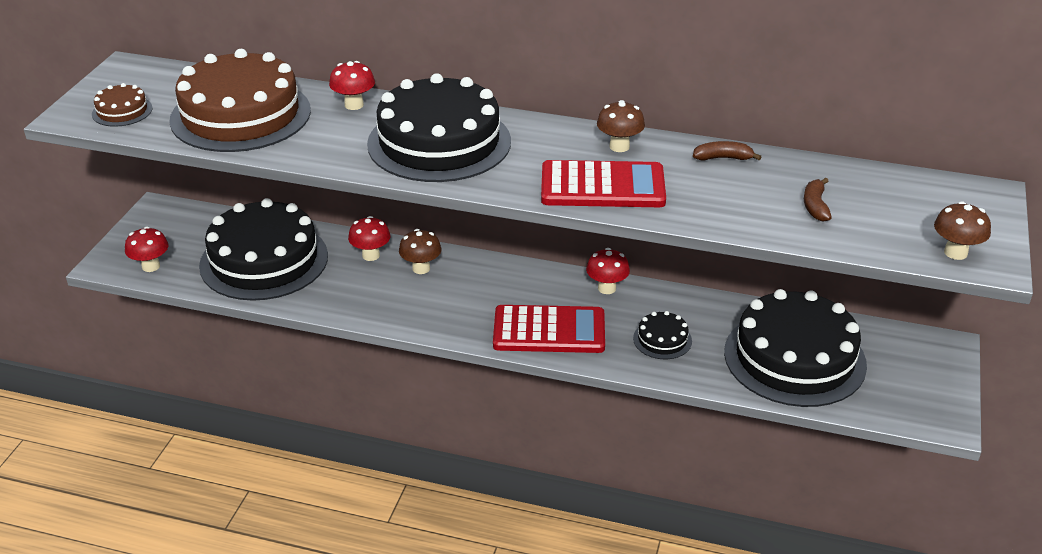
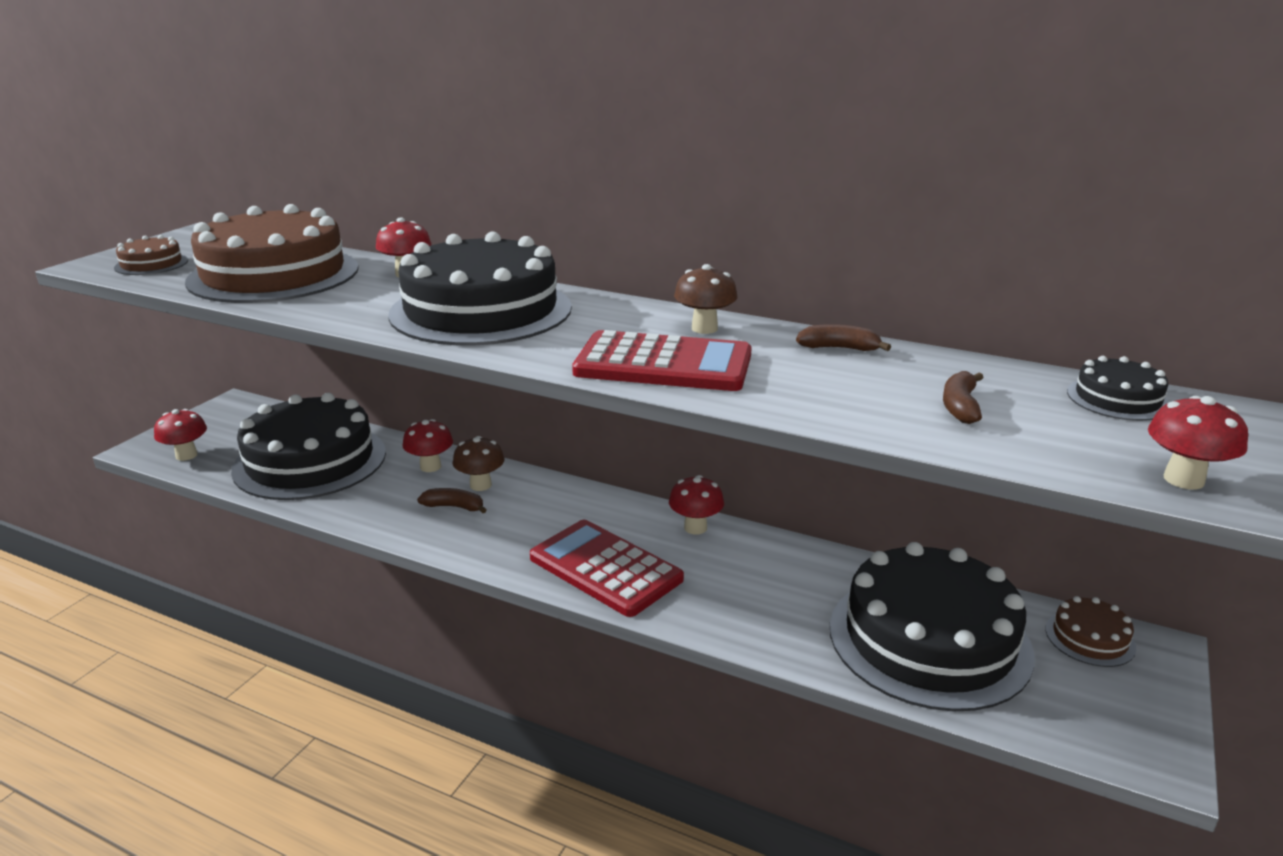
camera: 10 degrees right, 10 degrees down
red calculator [493,305,605,353] -> red calculator turned 150 degrees counterclockwise [530,520,684,617]
black cake [633,311,692,359] -> black cake moved to [1067,356,1169,421]
brown mushroom [934,201,991,260] -> red mushroom [1148,396,1248,490]
none -> brown banana [417,488,487,513]
none -> brown cake [1045,596,1136,667]

